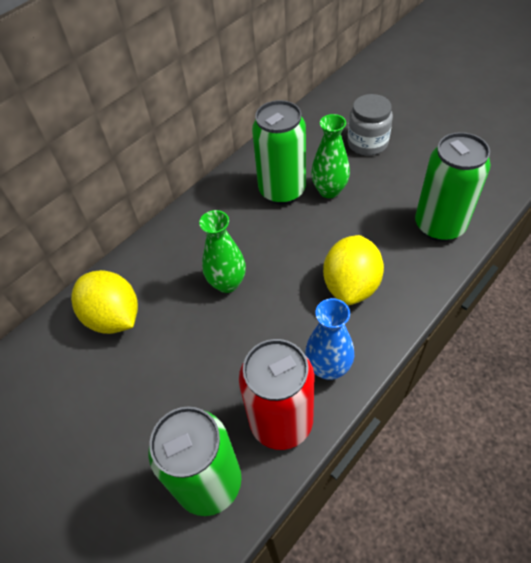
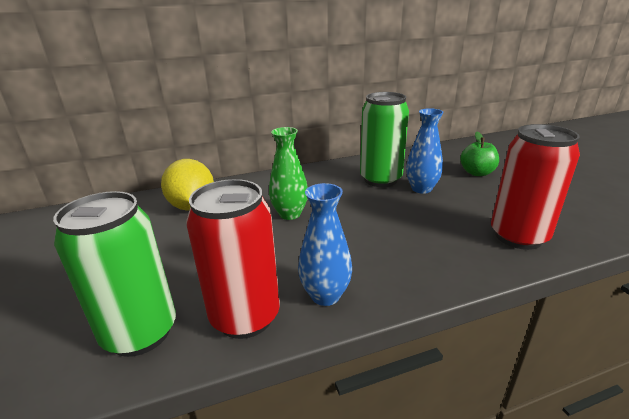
camera: 25 degrees right, 25 degrees down
green vase [311,114,350,198] -> blue vase [406,108,444,194]
yellow lemon [323,235,384,305] -> none
grey jar [348,94,393,156] -> green apple [460,132,499,176]
green can [415,132,491,242] -> red can [491,124,580,250]

